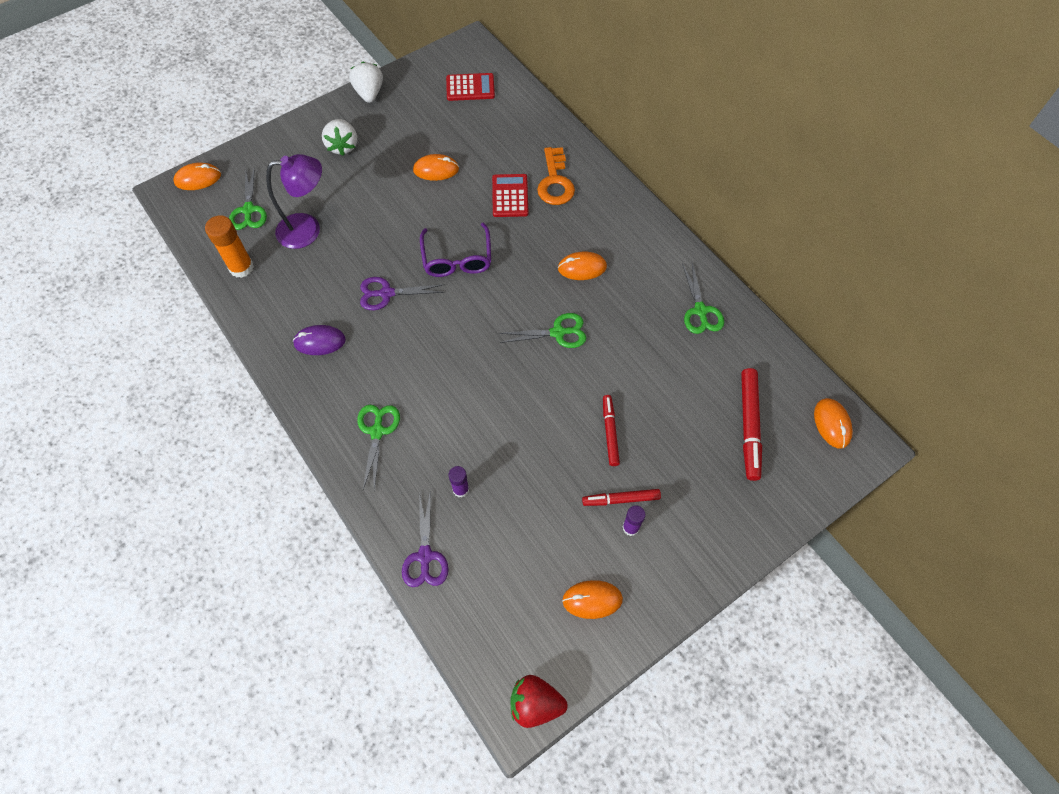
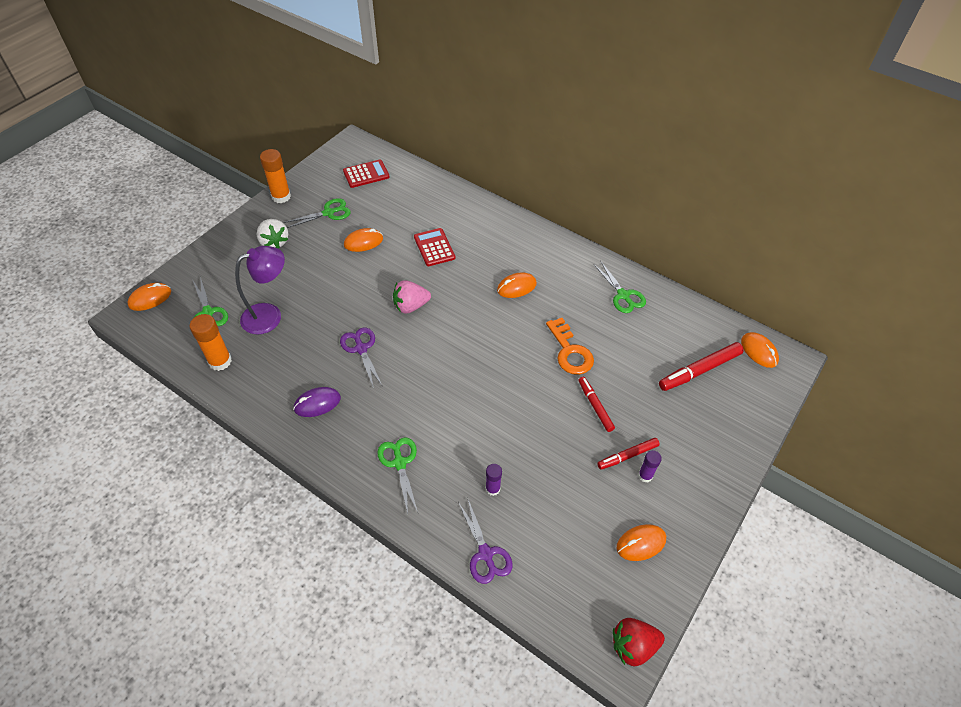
camera: 20 degrees left, 10 degrees down
white strawberry [349,62,383,103] -> orange glue stick [260,149,291,203]
purple scissors [360,277,445,310] -> purple scissors turned 90 degrees clockwise [340,328,383,388]
purple glasses [420,223,491,277] -> pink strawberry [393,280,431,313]
green scissors [499,313,586,348] -> green scissors moved to [284,198,351,228]
orange key [537,147,575,205] -> orange key moved to [546,318,594,375]
red marker [741,368,762,481] -> red marker turned 75 degrees clockwise [659,342,744,391]

